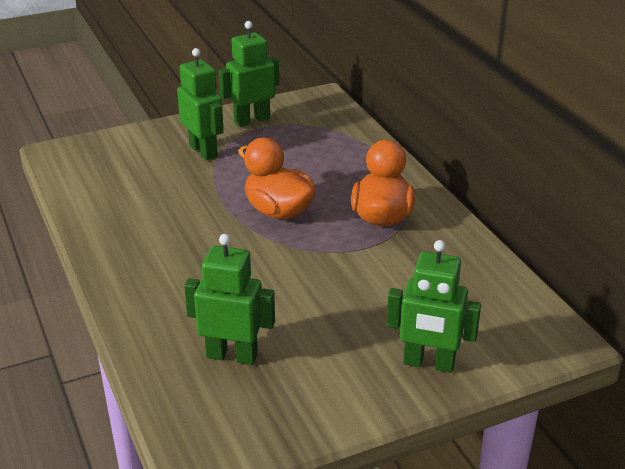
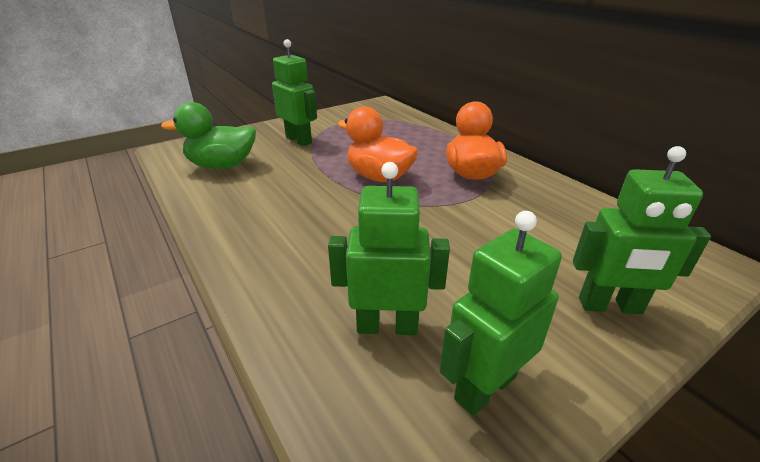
camera: 10 degrees left, 0 degrees up
green robot [219,21,279,127] -> green robot moved to [440,211,562,416]
none -> green duck [161,102,256,169]

